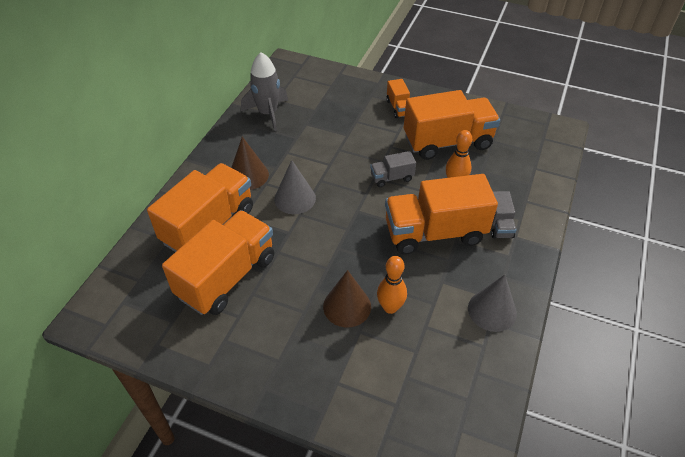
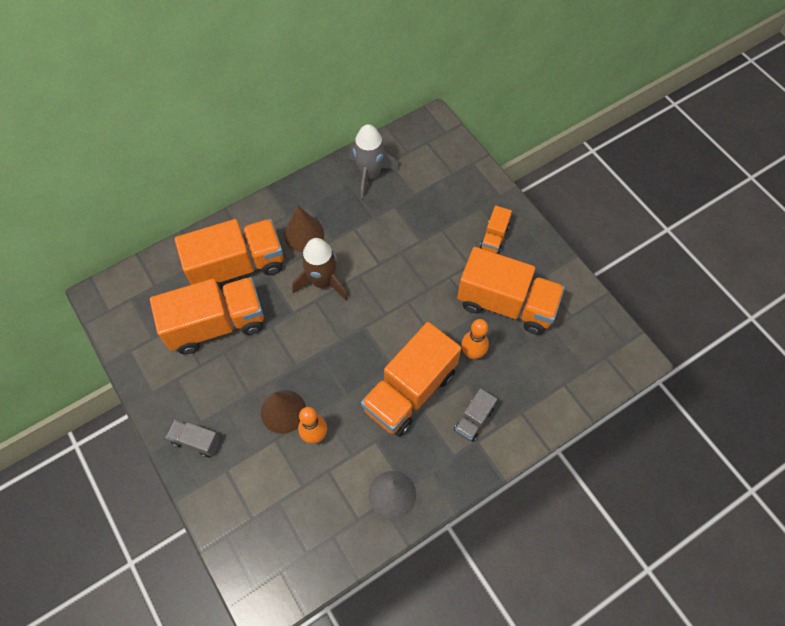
camera: 35 degrees right, 15 degrees up
grey cone [274,160,316,214] -> brown rocket [292,238,348,301]
grey truck [370,151,416,187] -> grey truck moved to [166,420,220,457]
orange truck [385,174,498,255] -> orange truck turned 75 degrees counterclockwise [361,322,461,437]

